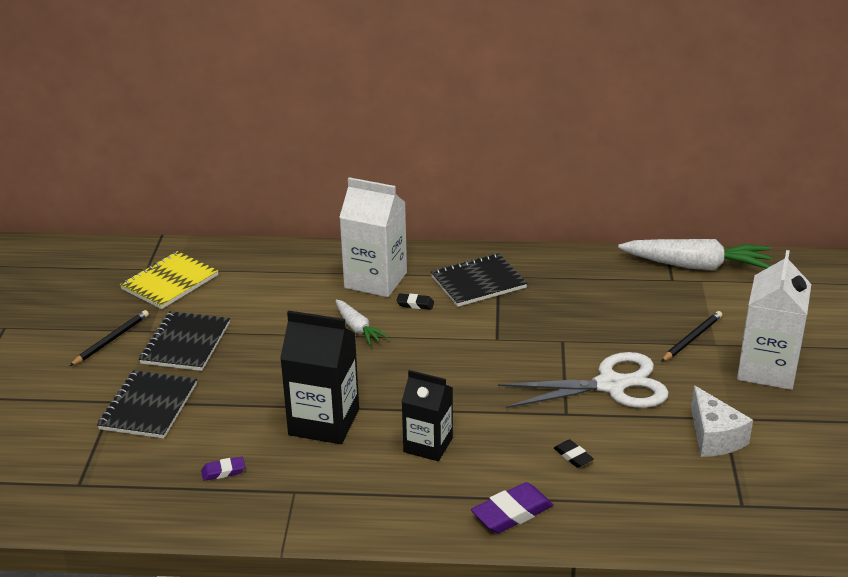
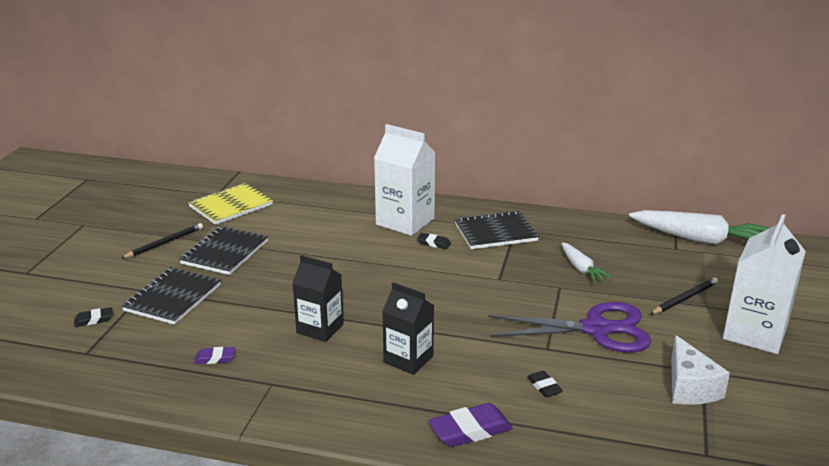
camera: 10 degrees right, 5 degrees down
black carton [280,310,359,444] -> black carton [292,255,344,342], size x0.66
white carrot [335,299,389,345] -> white carrot moved to [562,242,613,283]
white scissors [498,352,669,408] -> purple scissors [488,302,651,353]
none -> black eraser [74,307,113,327]

